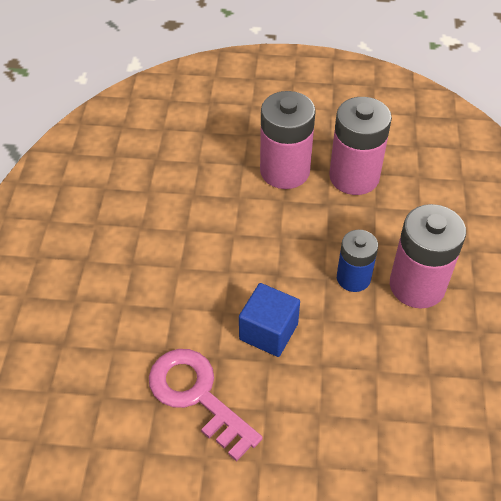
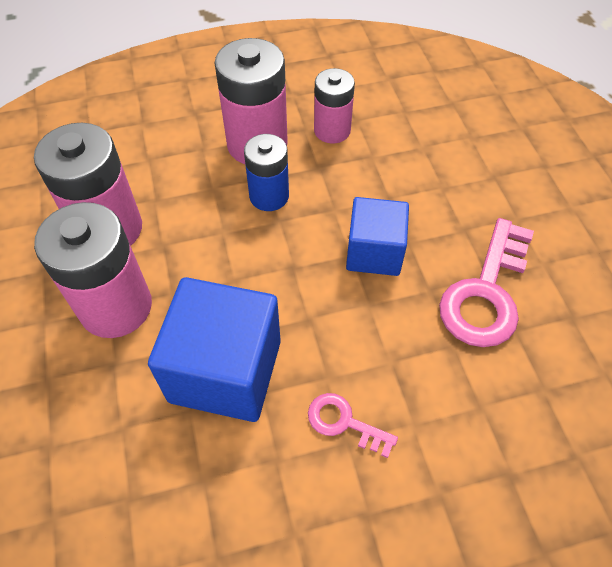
camera: 110 degrees left, 5 degrees up
none -> blue cube [148,277,281,422]
none -> pink key [308,393,398,458]
none -> pink battery [314,68,355,144]

